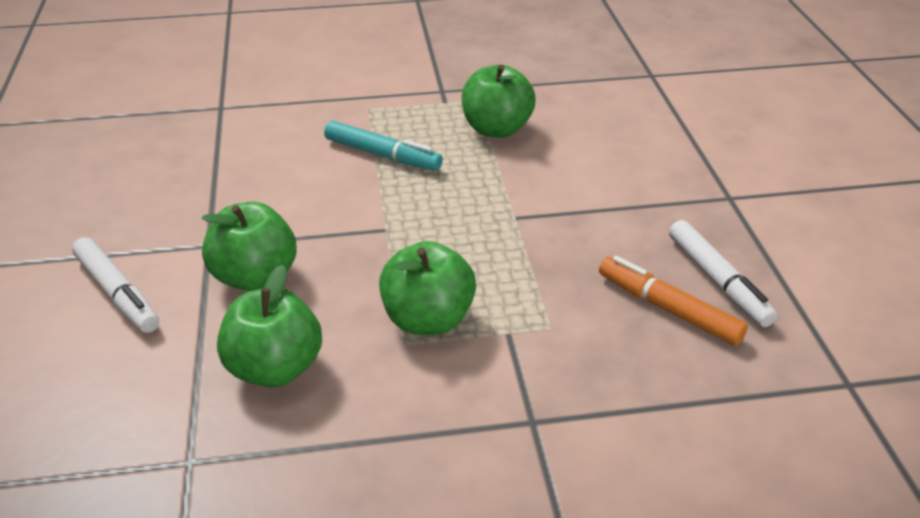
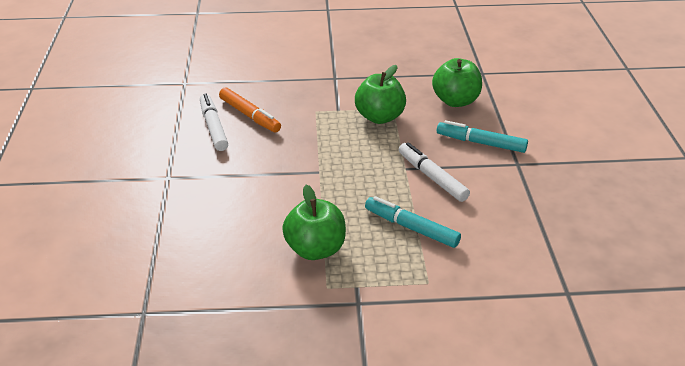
camera: 175 degrees left, 0 degrees up
white marker [72,237,159,333] -> white marker moved to [399,142,470,202]
green apple [202,202,296,291] -> turquoise marker [437,120,528,153]

